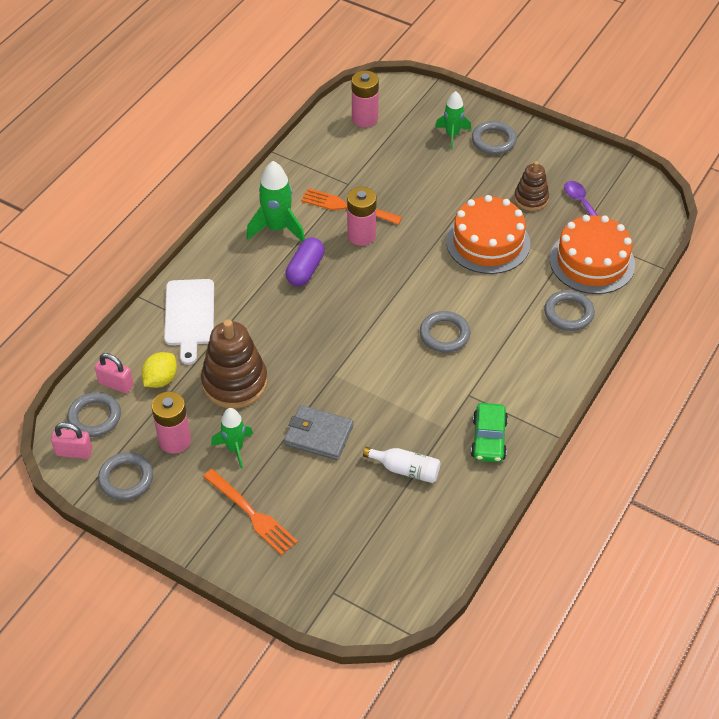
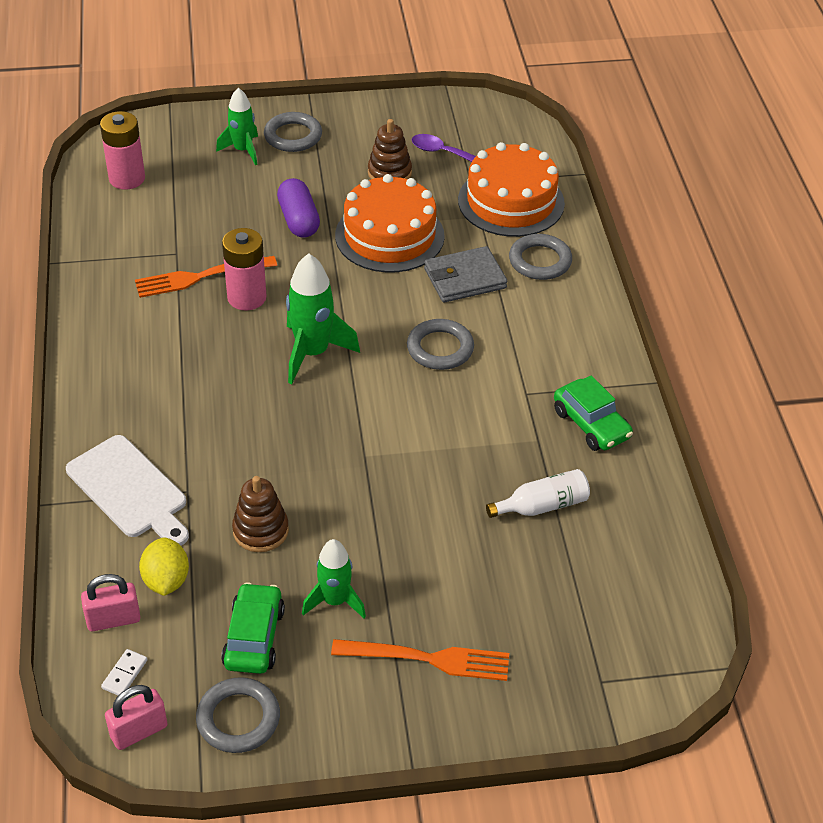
camera: 40 degrees left, 5 degrees down
grey ring [67,392,121,437] -> white domino [101,649,147,695]
pink battery [152,391,191,454] -> green car [221,582,285,674]
brown stacking toy [201,319,268,409] -> brown stacking toy [232,476,289,552], size x0.59
green rocket [246,161,305,242] -> green rocket moved to [286,253,360,384]
grey wallet [284,405,353,460] -> grey wallet moved to [424,246,507,303]
purple capsule [285,237,325,286] -> purple capsule moved to [277,178,320,238]

